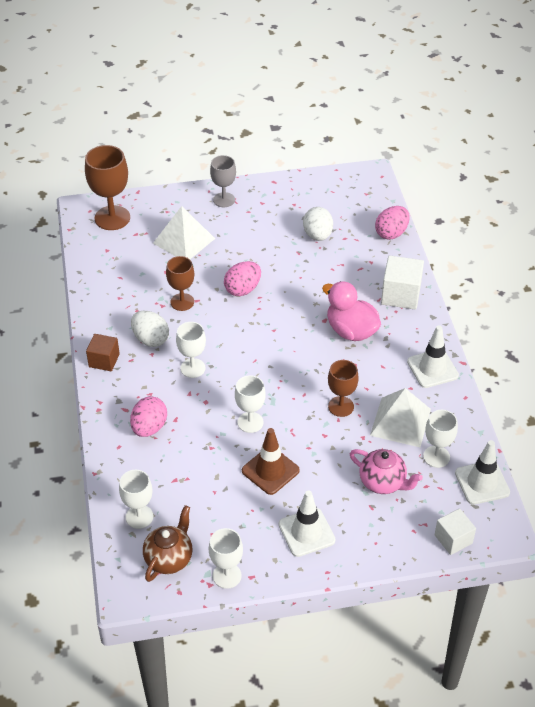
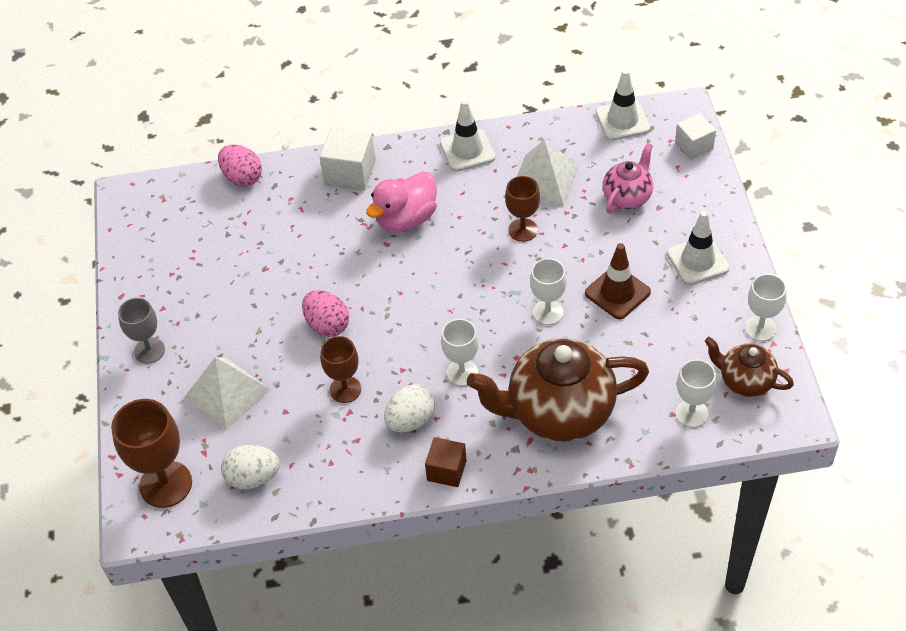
camera: 85 degrees left, 5 degrees up
pink egg [130,396,167,437] -> brown teapot [466,338,649,442]
white egg [303,207,333,241] -> white egg moved to [221,445,280,489]
white goblet [423,410,458,468] -> none

